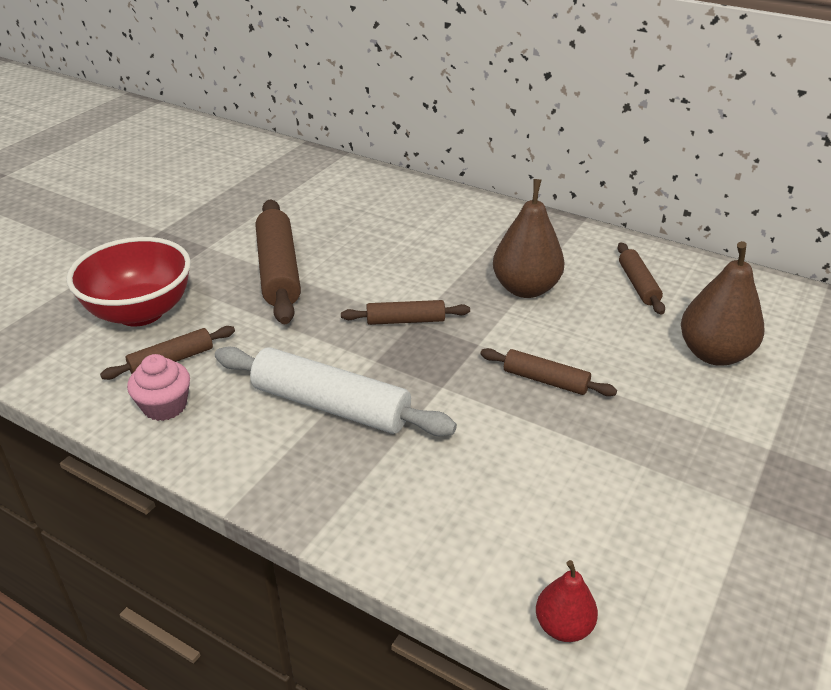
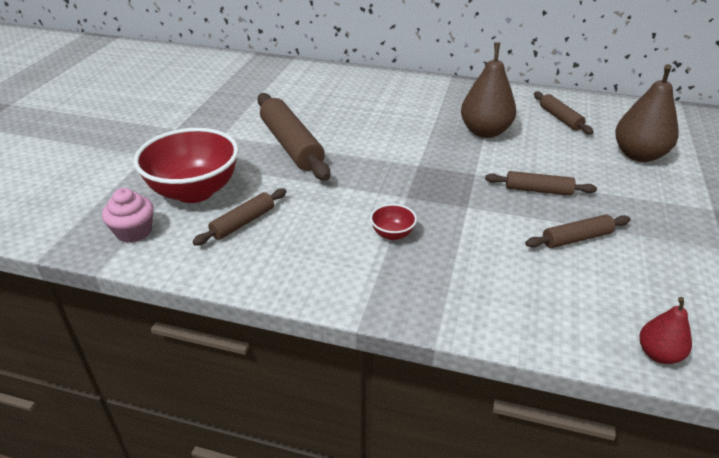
camera: 15 degrees left, 0 degrees up
pink cupcake [127,354,190,421] -> pink cupcake moved to [102,188,153,243]
white rolling pin [215,346,457,437] -> red bowl [370,204,417,240]
brown rolling pin [341,300,470,325] -> brown rolling pin moved to [525,215,630,248]

